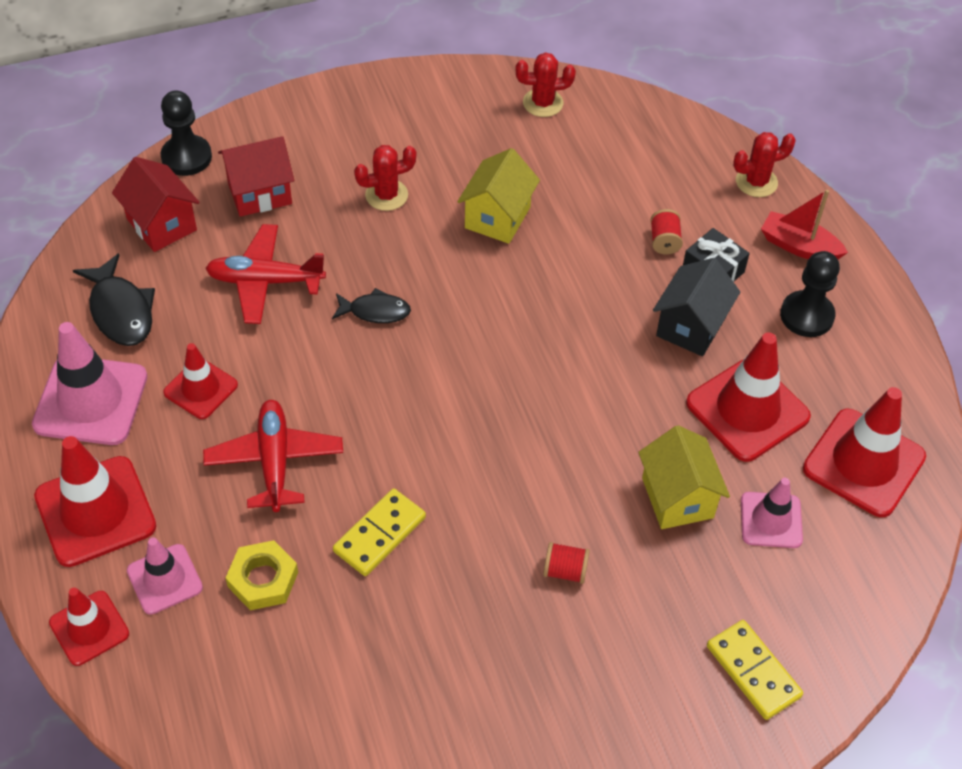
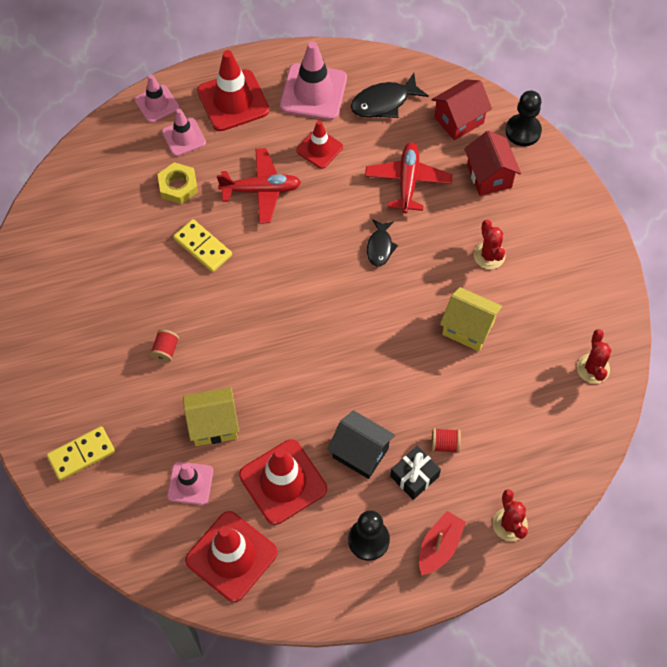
camera: 95 degrees right, 10 degrees up
red traffic cone [49,588,129,666] -> pink traffic cone [135,75,179,123]

